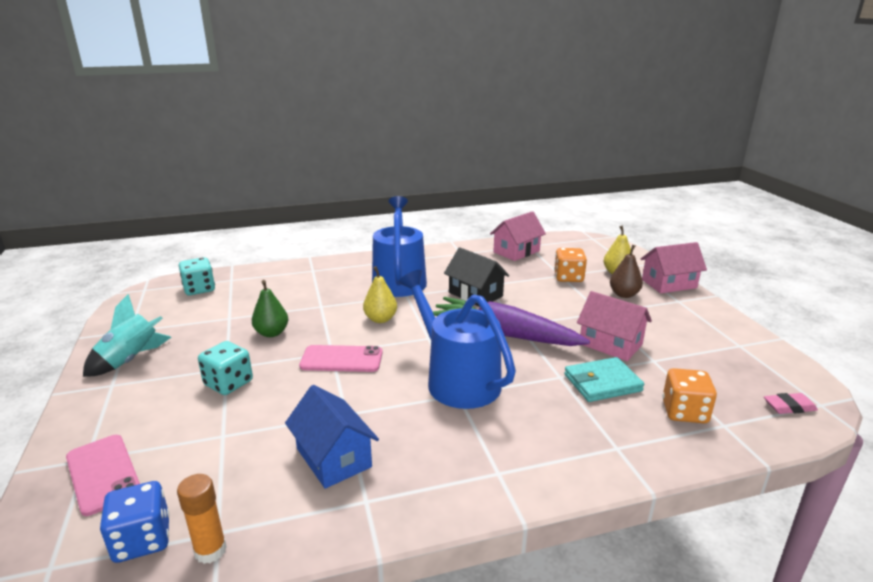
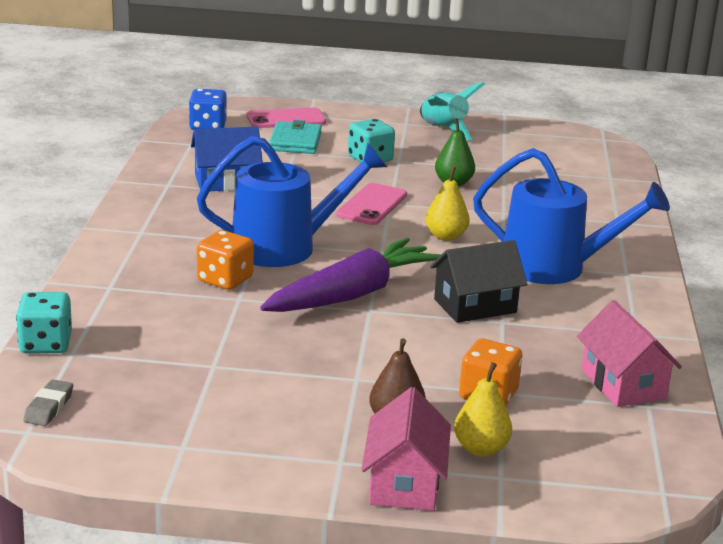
camera: 110 degrees right, 0 degrees up
orange glue stick [177,474,227,564] -> none
turquoise dice [179,257,215,295] -> turquoise dice moved to [16,292,72,353]
turquoise wallet [564,357,644,402] -> turquoise wallet moved to [269,120,322,154]
pink house [577,291,652,361] -> none
orange dice [662,368,717,423] -> orange dice moved to [197,230,254,290]
pink eraser [764,393,818,414] -> grey eraser [23,379,73,426]

